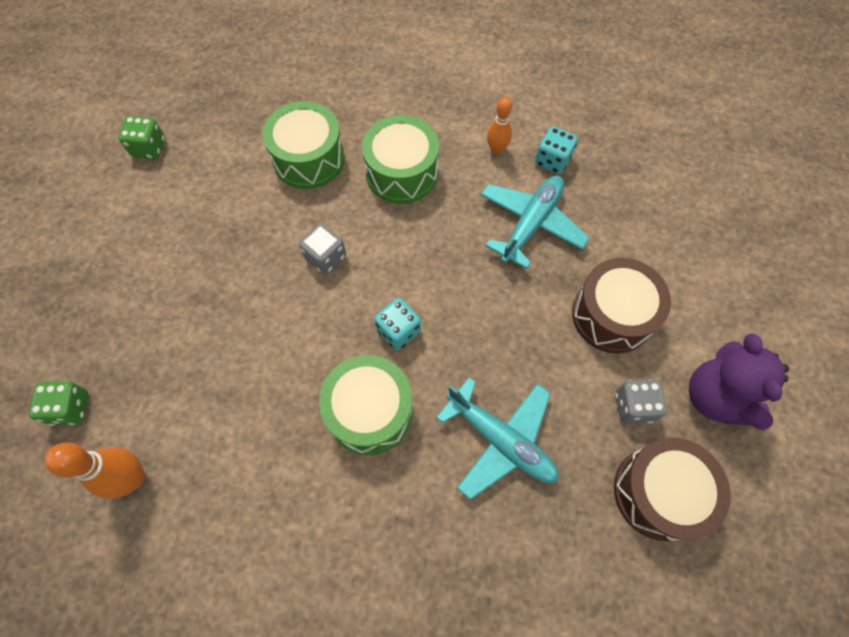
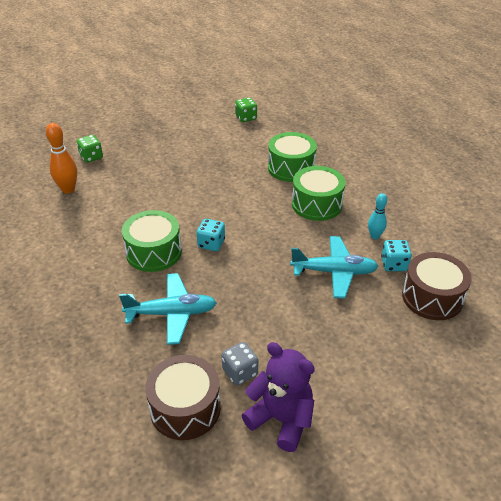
camera: 60 degrees right, 25 degrees down
grey dice [299,224,346,274] -> none
turquoise plane [436,378,558,500] -> turquoise plane turned 105 degrees counterclockwise [119,273,217,345]
orange bowling pin [487,97,512,155] -> turquoise bowling pin [368,193,387,239]
brown drum [572,258,671,354] -> brown drum moved to [402,252,472,320]
purple teddy bear [689,333,789,430] -> purple teddy bear turned 75 degrees clockwise [241,342,315,452]

